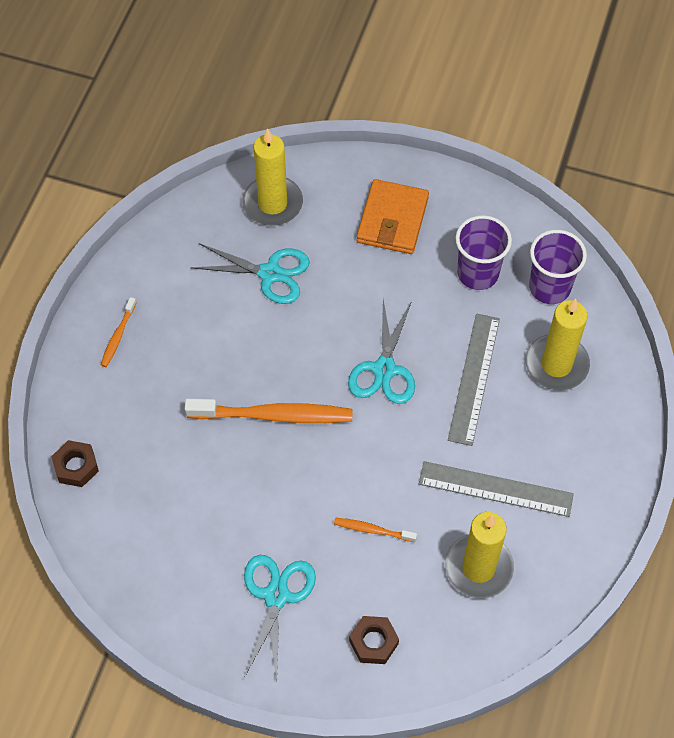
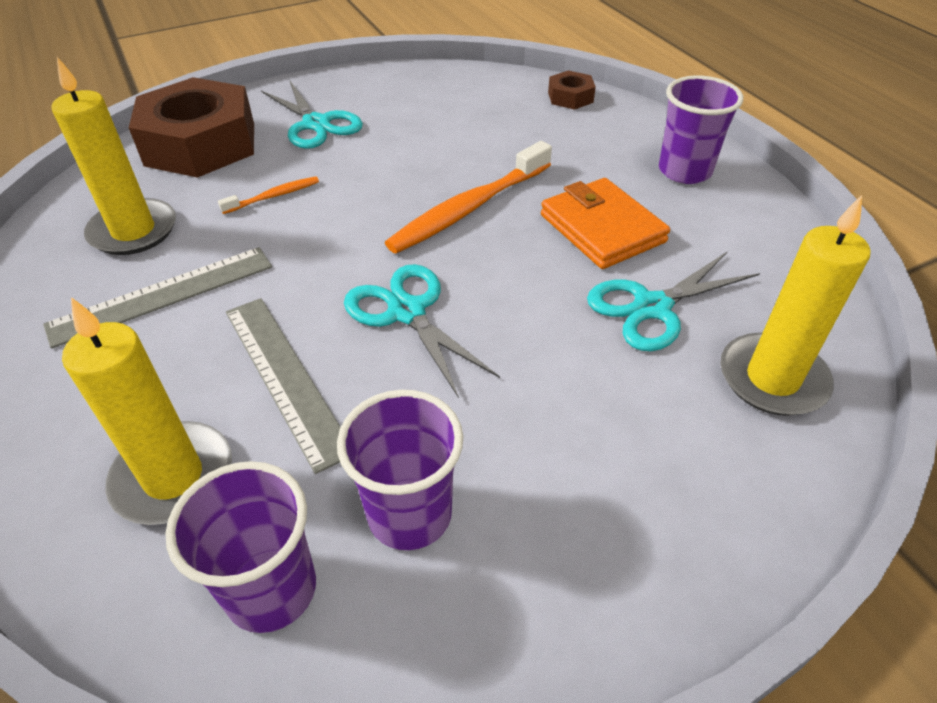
camera: 135 degrees right, 15 degrees down
orange toothbrush [101,297,136,367] -> purple cup [659,75,743,184]
brown nut [349,616,399,664] -> brown nut [129,77,254,178], size x2.28
orange wallet [357,179,429,254] -> orange wallet moved to [541,178,670,269]

